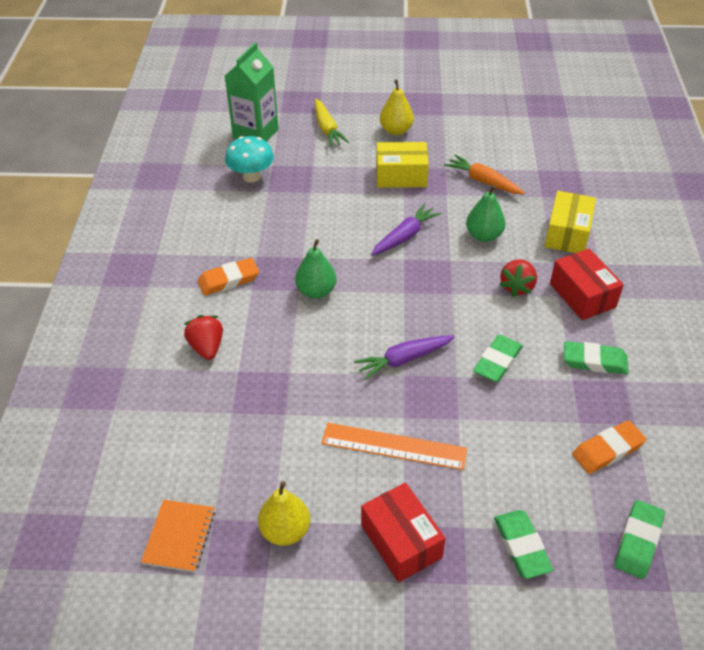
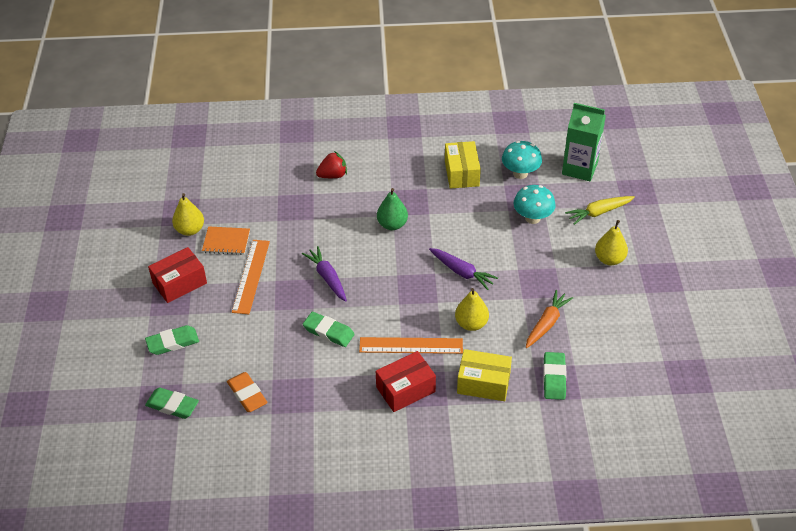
camera: 85 degrees right, 0 degrees up
orange notebook [141,500,215,572] -> orange notebook moved to [202,226,250,255]
orange eraser [198,258,259,295] -> none
yellow box [376,142,429,188] -> yellow box moved to [445,141,481,189]
green pear [466,185,506,242] -> yellow pear [455,288,489,331]
red strawberry [499,259,537,297] -> orange ruler [359,337,463,354]
green eraser [564,341,629,374] -> green eraser moved to [543,352,567,400]
none -> turquoise mushroom [513,185,556,224]

